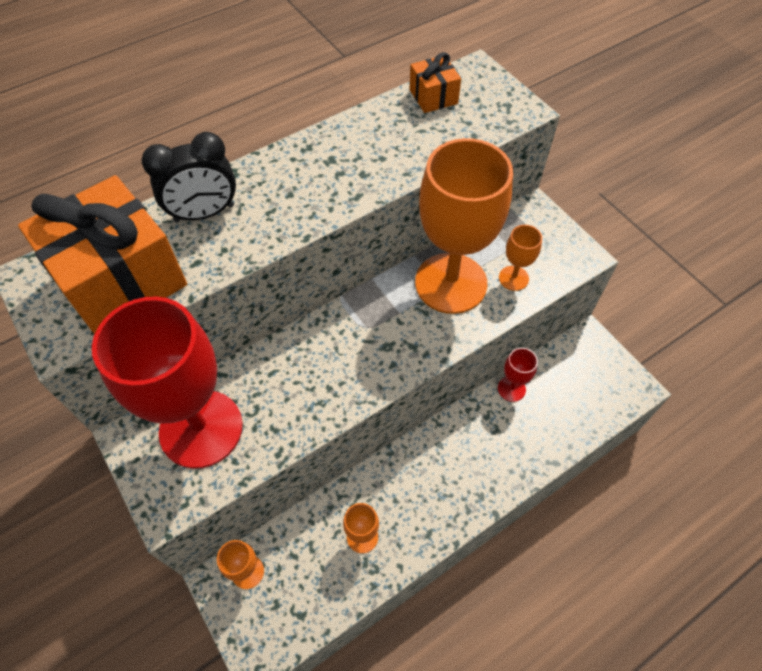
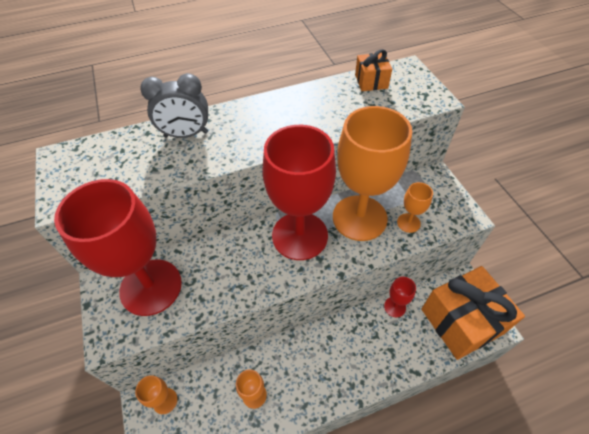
camera: 15 degrees right, 5 degrees down
orange gift [18,175,187,335] -> orange gift moved to [421,266,525,360]
black clock [142,132,236,222] -> grey clock [140,73,208,138]
none -> red goblet [262,125,336,260]

